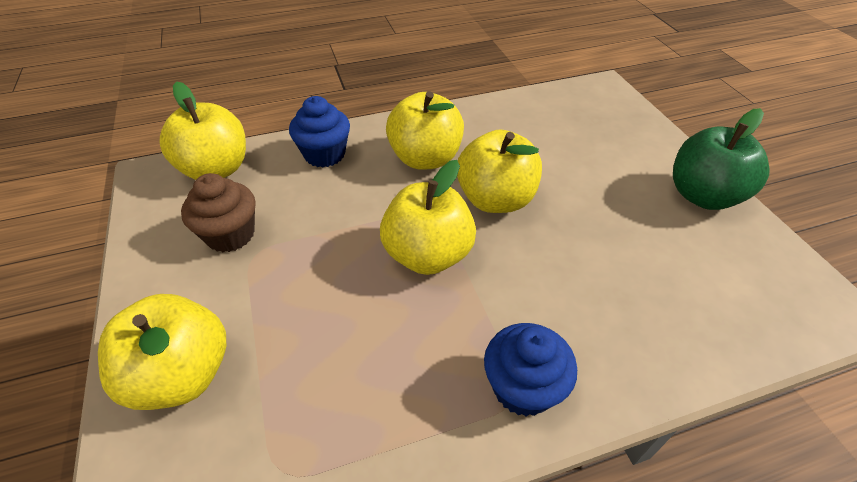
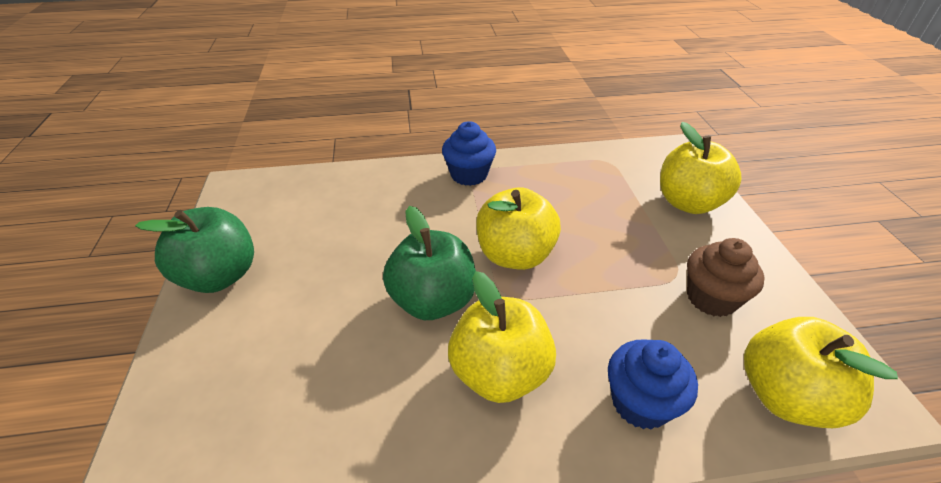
camera: 170 degrees left, 5 degrees down
yellow apple [457,129,542,213] -> green apple [383,206,476,320]

